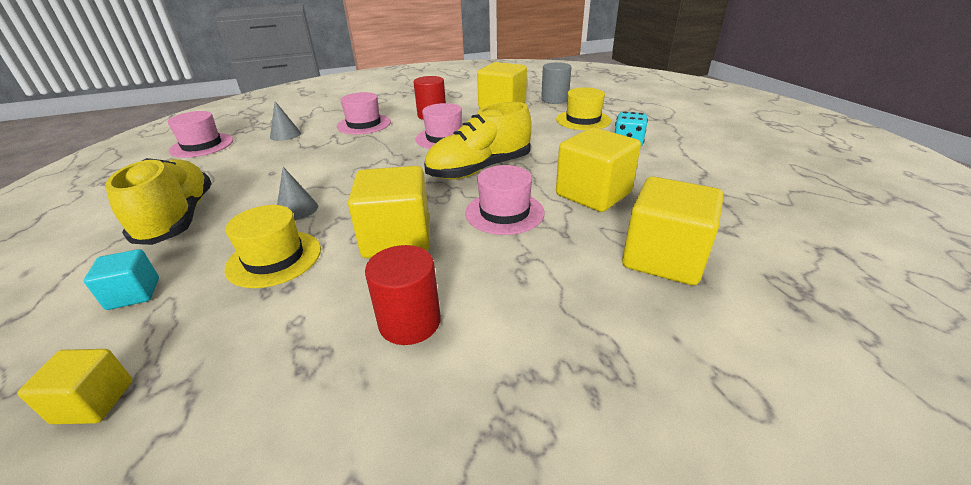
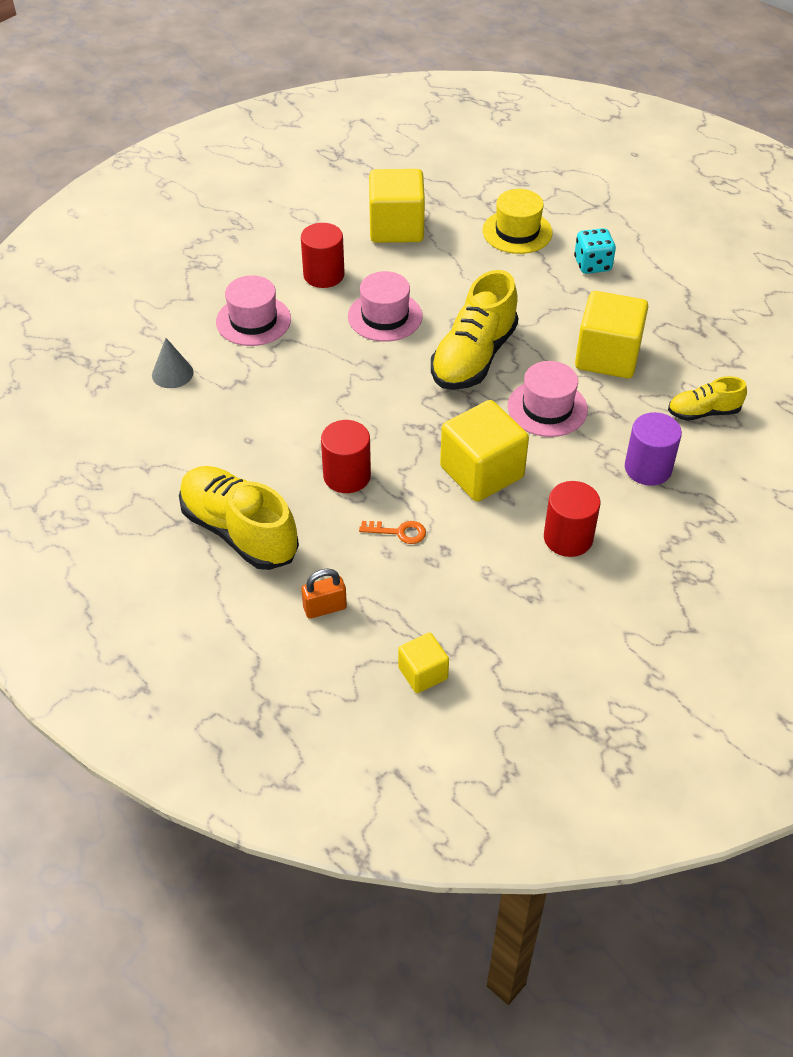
camera: 30 degrees left, 15 degrees up
turquoise cube [84,249,159,310] -> orange padlock [301,568,347,619]
pink hat [168,111,233,158] -> none
yellow hat [225,205,321,288] -> orange key [359,521,426,544]
grey cone [277,167,318,220] -> red cylinder [321,420,371,493]
grey cylinder [541,62,571,104] -> none
yellow cube [622,176,723,285] -> yellow shoe [668,376,747,421]
none -> purple cylinder [625,412,682,486]

